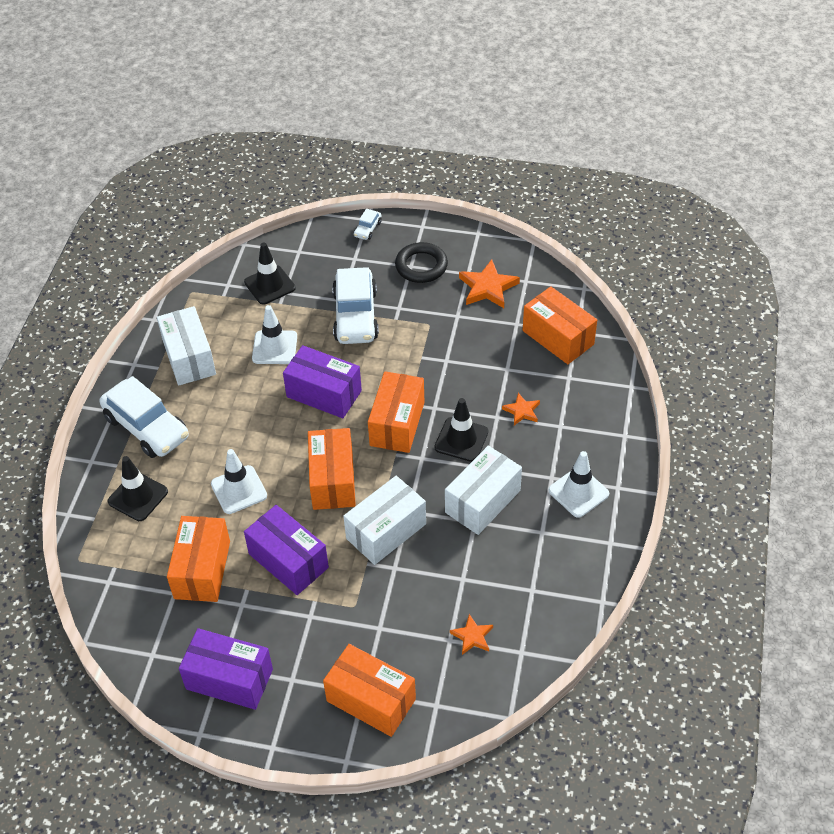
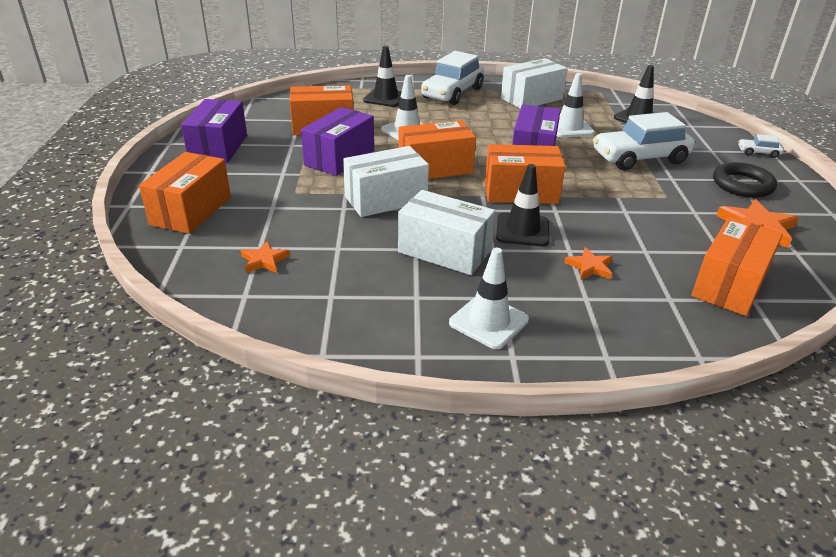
camera: 75 degrees right, 15 degrees down
white box [343,476,426,565] -> white box turned 60 degrees counterclockwise [343,146,429,217]

